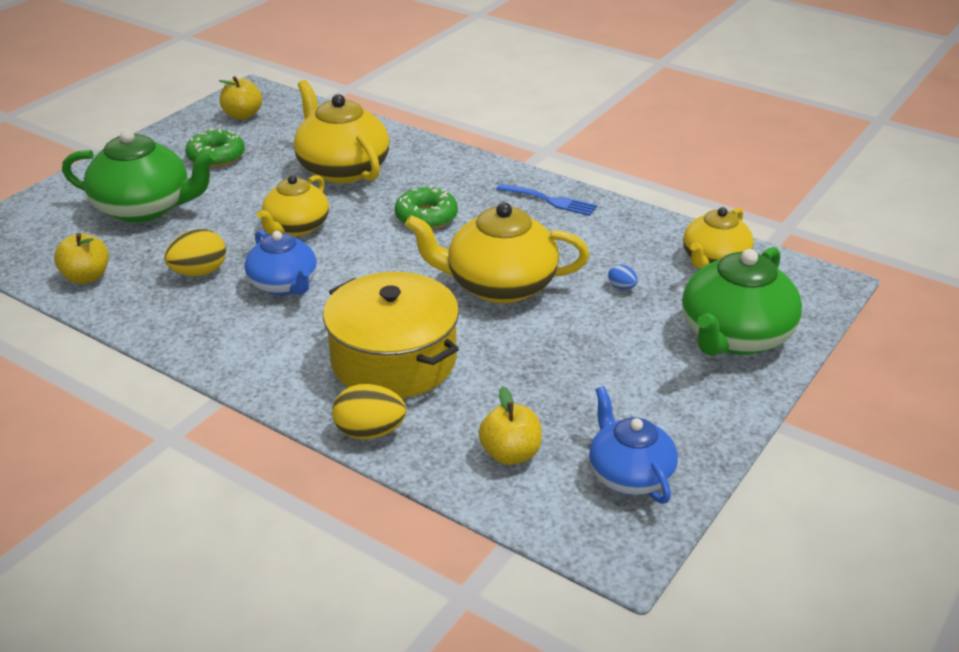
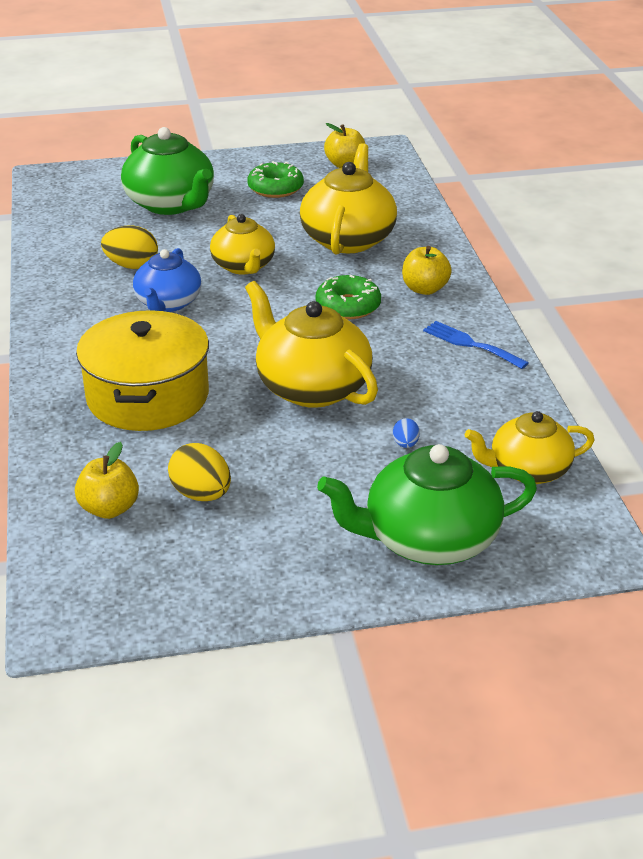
camera: 45 degrees right, 0 degrees up
yellow apple [54,233,109,284] -> yellow apple moved to [402,246,452,295]
yellow teapot [257,175,329,236] -> yellow teapot turned 90 degrees counterclockwise [210,214,275,274]
yellow egg [332,384,406,439] -> yellow egg moved to [168,443,231,501]
blue fork [496,183,597,216] -> blue fork turned 150 degrees clockwise [423,321,529,369]
blue teapot [589,386,678,504] -> none

